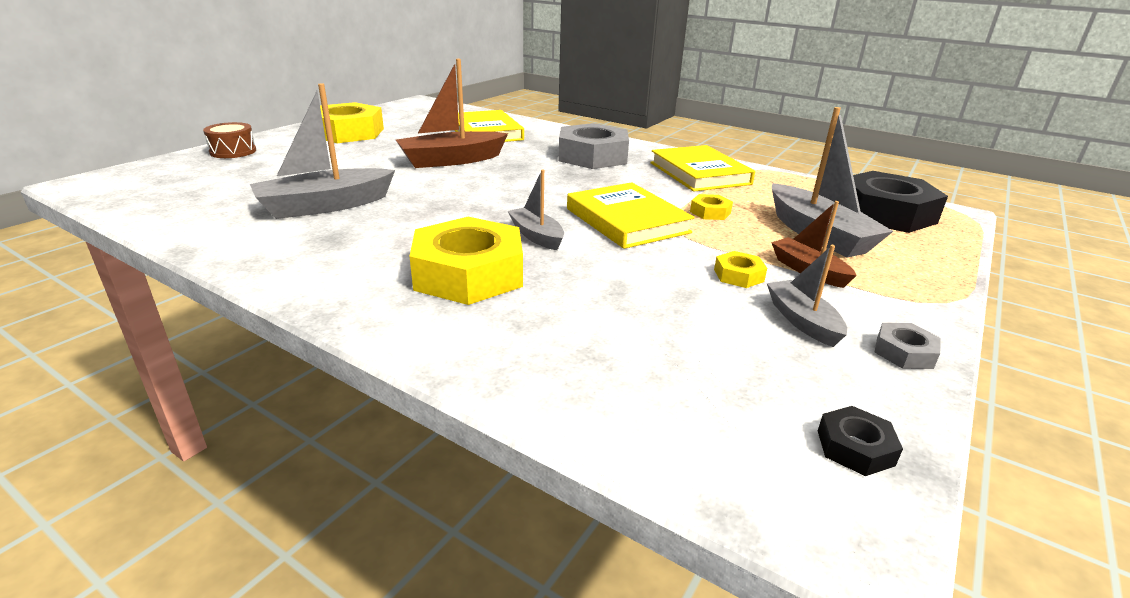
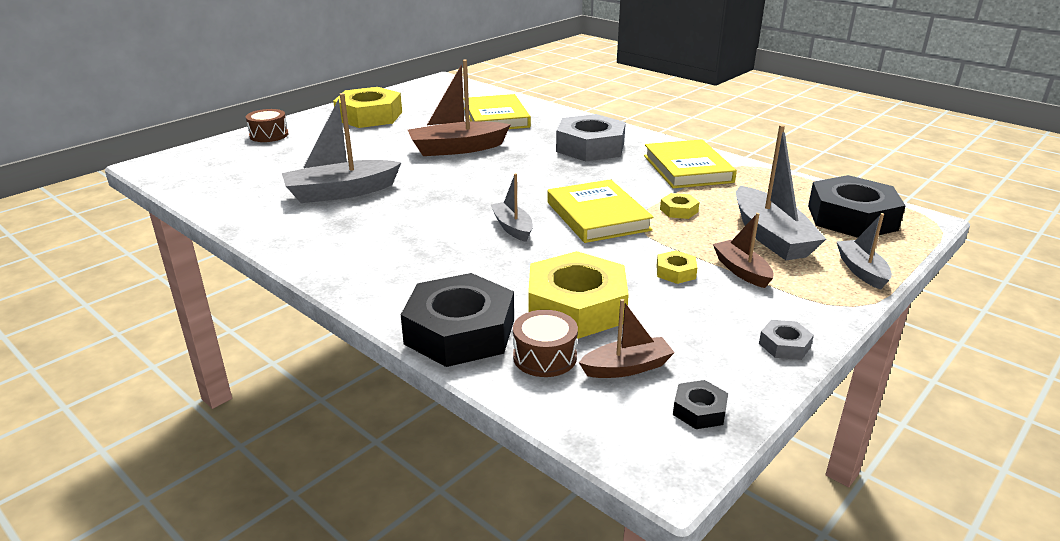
camera: 10 degrees right, 0 degrees up
yellow nut [409,217,523,305] -> yellow nut moved to [528,251,629,339]
grey boat [767,245,847,347] -> grey boat moved to [836,213,892,290]
none -> black nut [401,273,514,367]
none -> brown drum [513,310,578,377]
none -> brown boat [579,299,675,378]

